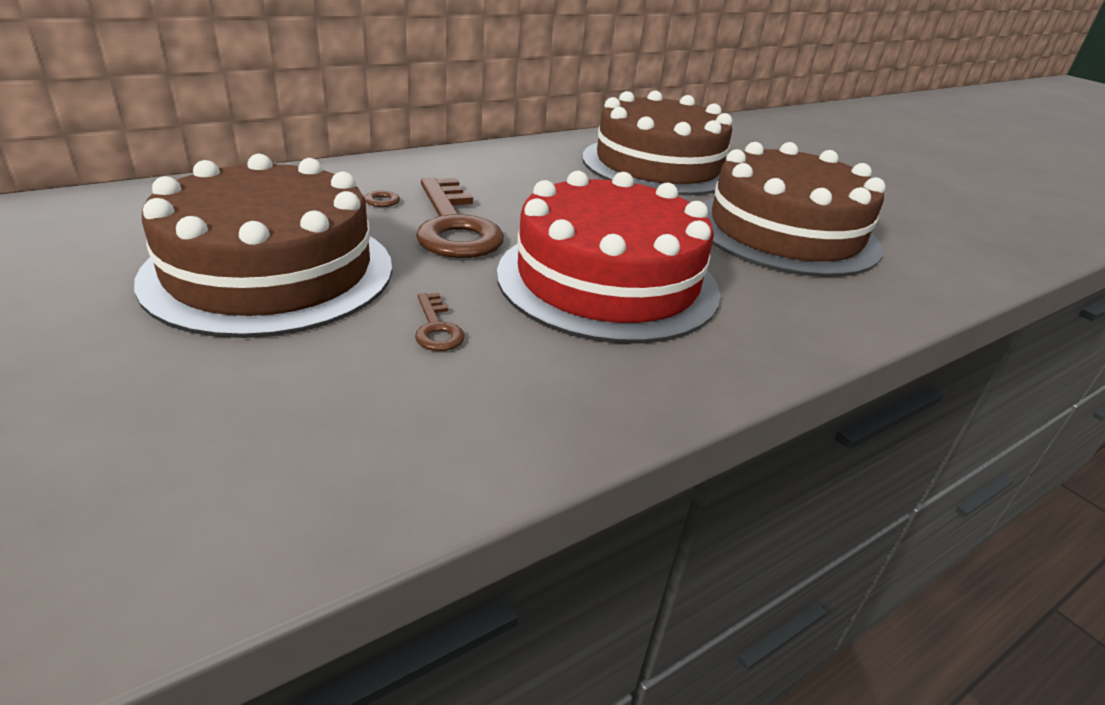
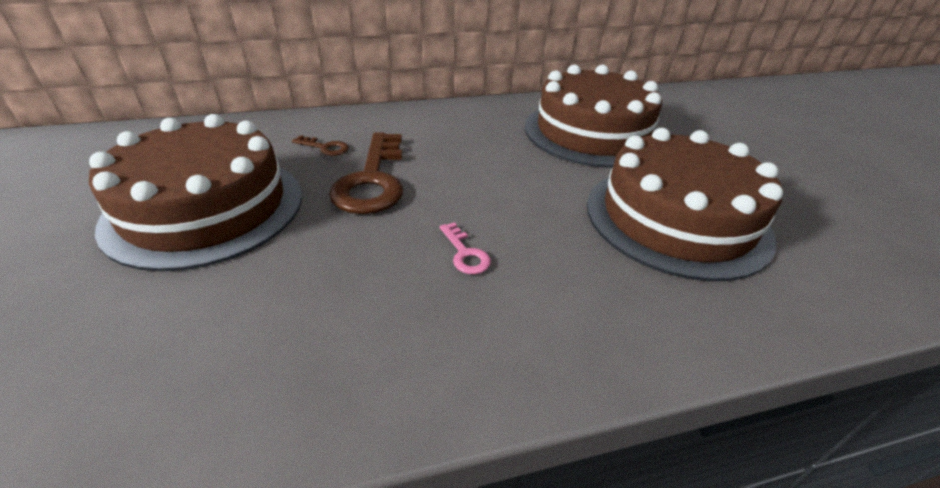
camera: 20 degrees right, 5 degrees up
brown key [415,293,465,351] -> none
red cake [497,171,720,344] -> pink key [440,222,491,274]

